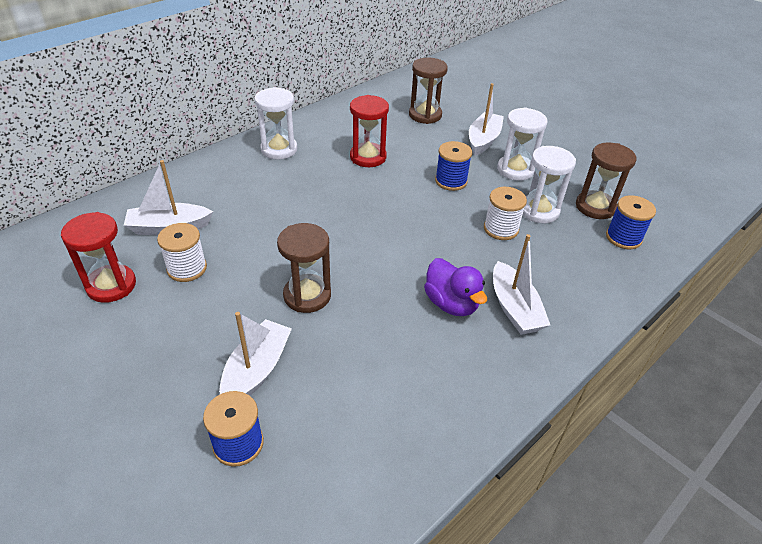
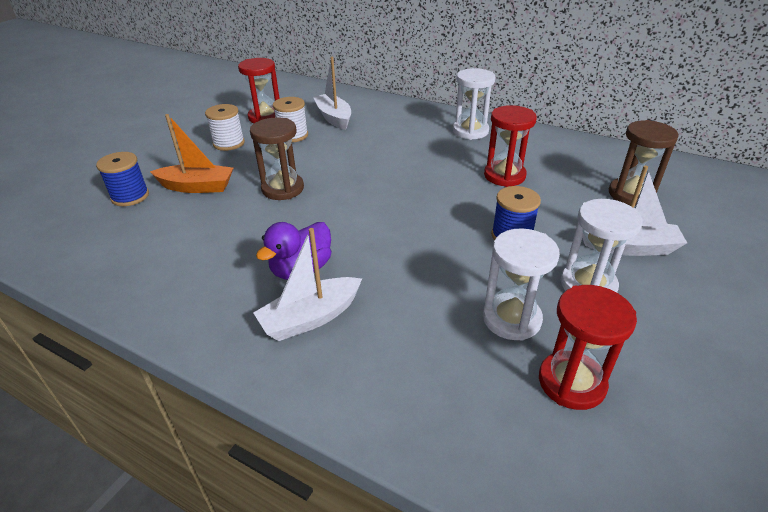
camera: 75 degrees right, 5 degrees down
white boat [219,312,292,396] -> orange boat [150,114,233,193]
white spool [484,187,527,240] -> white spool moved to [205,104,245,151]
brown hourglass [576,142,636,219] -> red hourglass [539,285,637,410]
blue spool [606,195,656,249] -> none

